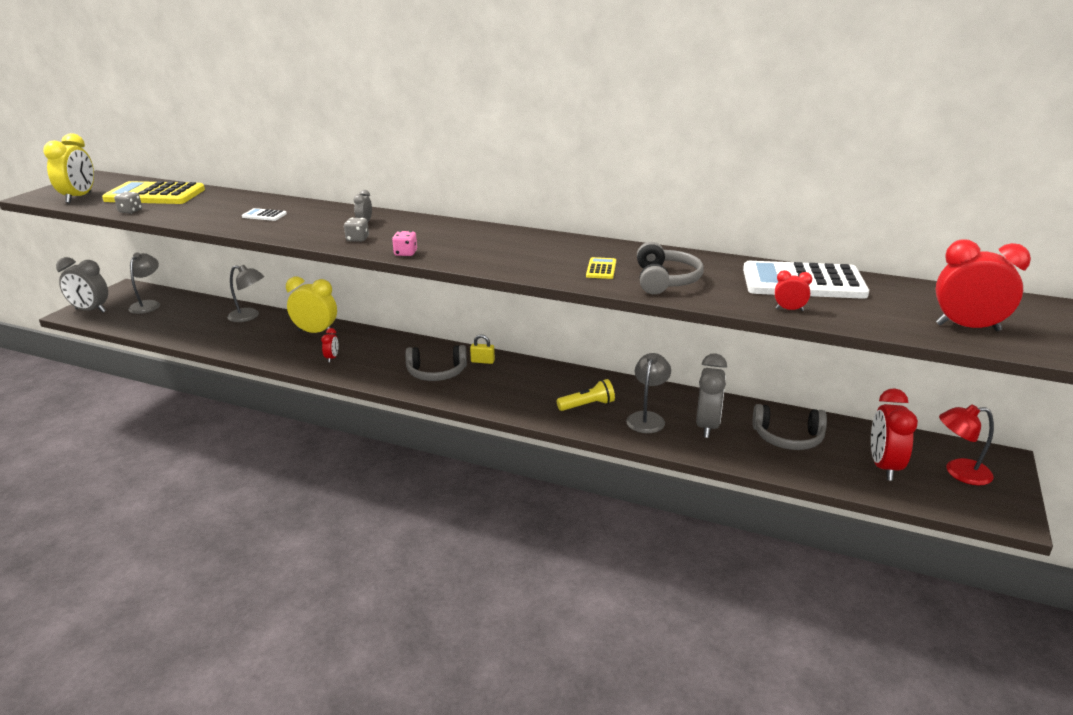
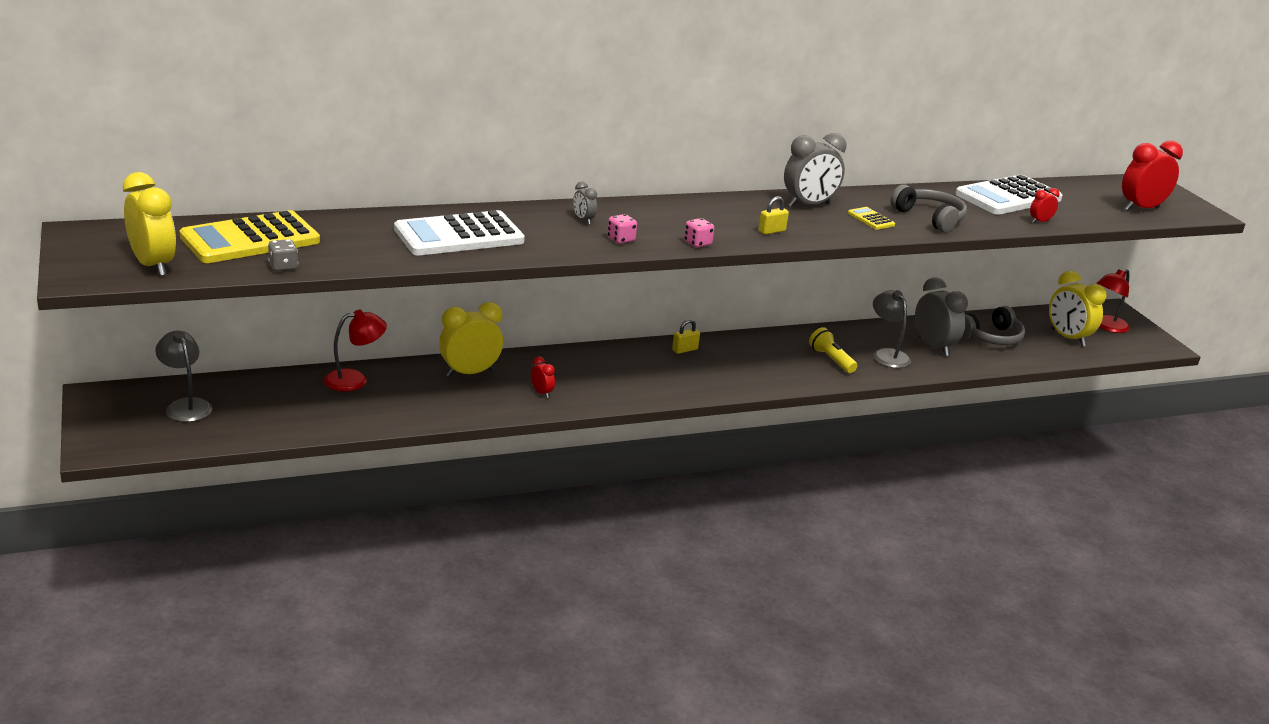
camera: 45 degrees left, 0 degrees up
grey clock [56,257,108,313] -> grey clock moved to [784,133,846,207]
grey lamp [227,265,264,322] -> red lamp [324,310,387,391]
white calculator [242,208,287,221] -> white calculator [394,210,525,255], size x2.37
grey dice [344,218,369,242] -> pink dice [607,214,637,244]
grey headphones [405,345,467,381] -> none
yellow flashlight [557,379,615,411] -> yellow flashlight turned 60 degrees counterclockwise [809,327,857,373]
red clock [871,388,918,481] -> yellow clock [1049,271,1106,347]
none -> yellow padlock [758,196,789,235]

